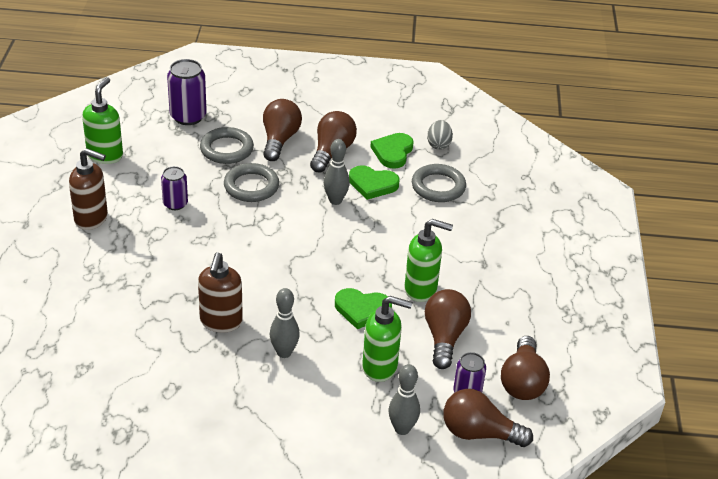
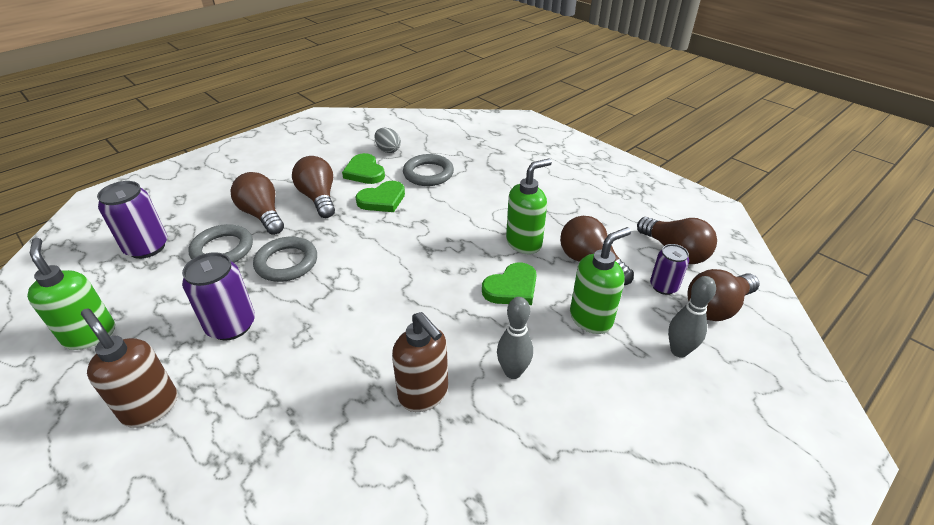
camera: 45 degrees left, 0 degrees up
brown soap dispenser [69,148,108,230] -> brown soap dispenser turned 105 degrees counterclockwise [81,308,177,428]
purple can [161,166,188,210] -> purple can [182,252,255,340], size x1.60
grey bowling pin [324,139,350,205] -> none

